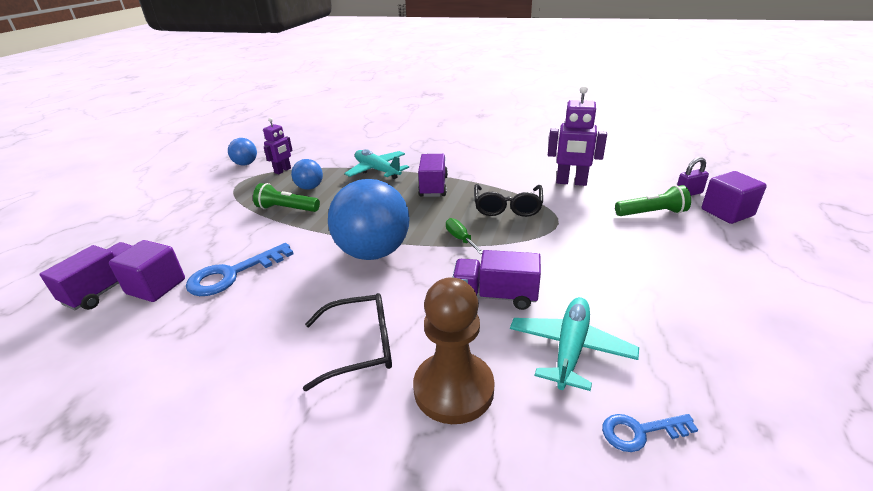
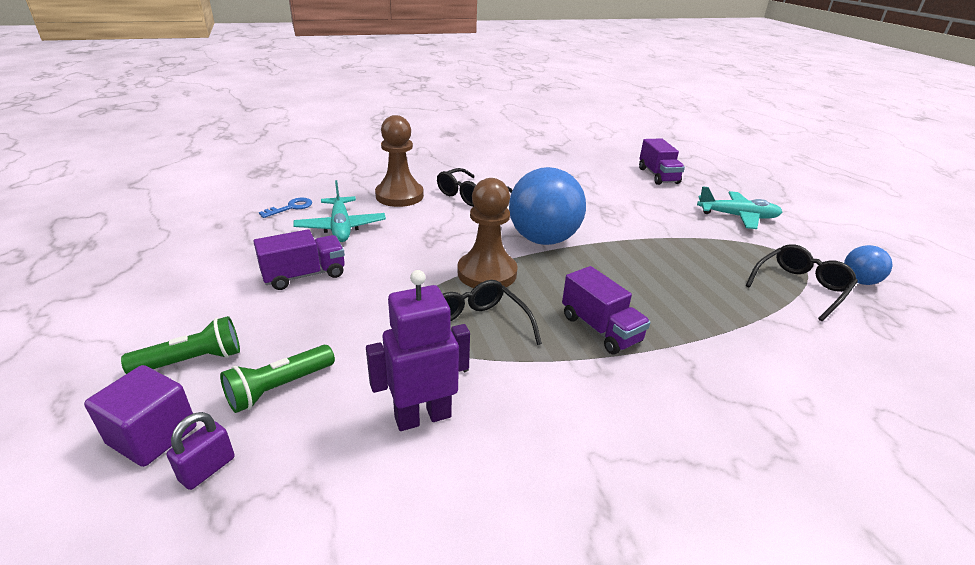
camera: 140 degrees right, 0 degrees up
purple cube [109,240,185,302] -> none
blue key [186,243,293,296] -> none
green flashlight [253,183,320,212] -> green flashlight moved to [121,316,240,374]
purple robot [263,118,293,174] -> black glasses [746,244,858,321]
blue ball [291,159,323,190] -> none
turquoise plane [344,149,409,179] -> turquoise plane moved to [697,186,783,229]
green screwdriver [446,218,483,254] -> brown pawn [457,178,518,288]
purple truck [453,250,541,310] -> purple truck moved to [253,229,345,290]

